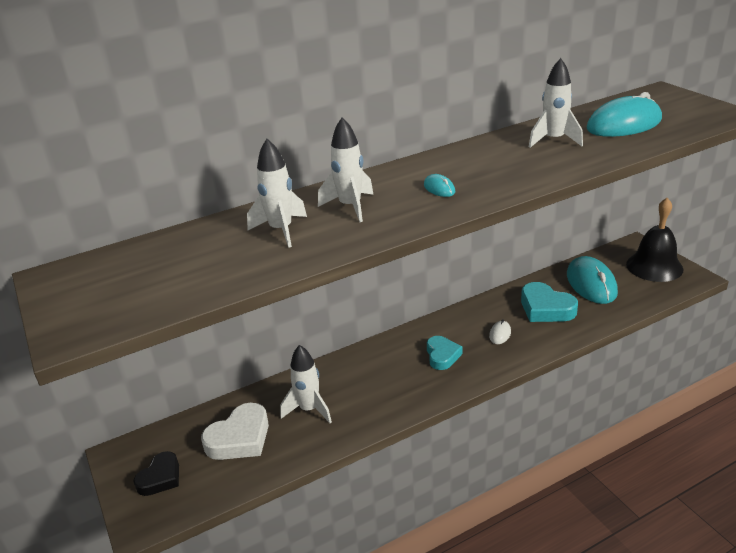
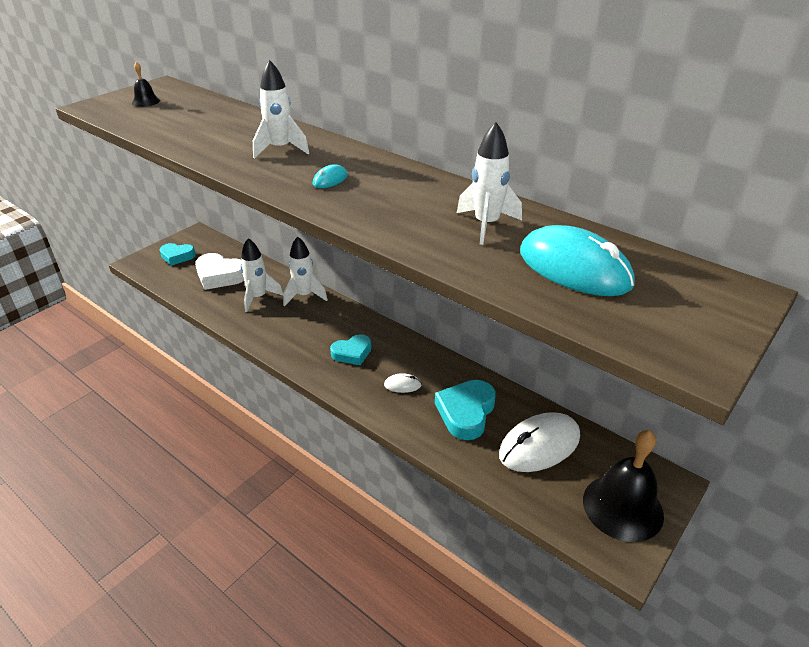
camera: 65 degrees right, 5 degrees up
black heart [133,451,179,496] -> turquoise heart [160,243,196,266]
white rocket [247,139,307,248] -> white rocket moved to [283,236,328,306]
turquoise mouse [567,256,618,304] -> white mouse [499,412,580,472]
none -> black bell [132,62,160,107]

